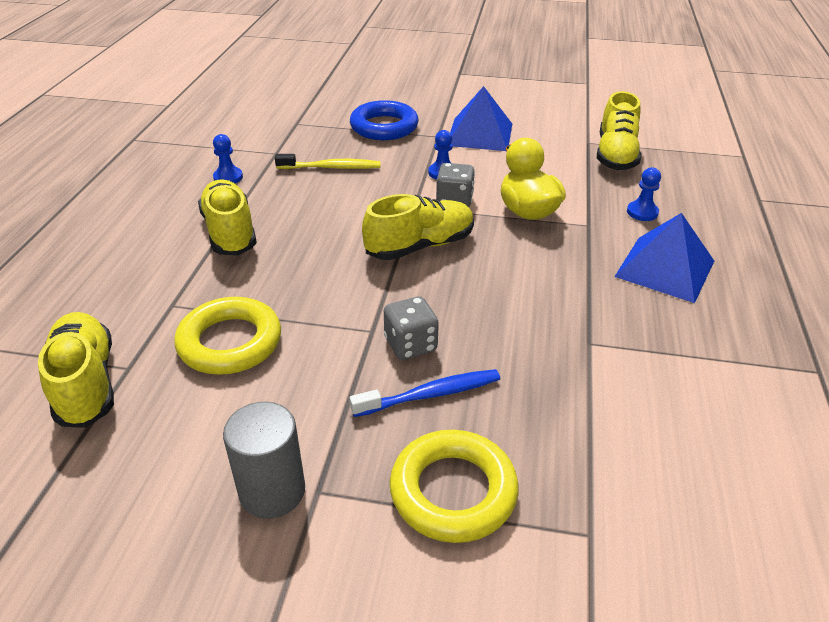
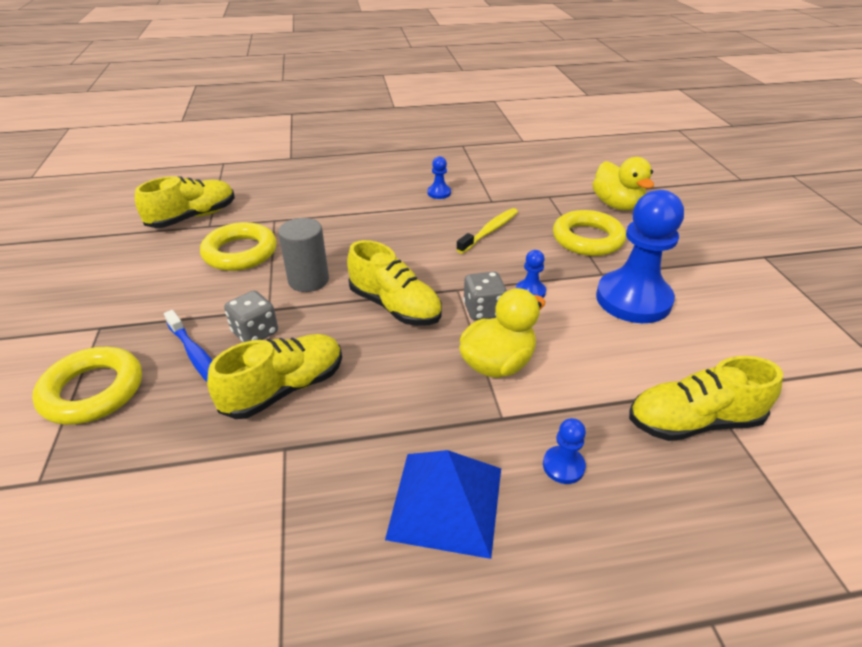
camera: 70 degrees right, 0 degrees up
yellow shoe [198,179,257,256] -> yellow shoe moved to [207,334,342,419]
grey cylinder [223,402,305,519] -> grey cylinder moved to [278,218,329,292]
yellow toothbrush [275,154,381,169] -> yellow toothbrush turned 120 degrees counterclockwise [456,208,518,254]
blue ring [350,100,419,140] -> yellow ring [553,210,626,256]
blue pyramid [450,86,512,151] -> blue pawn [596,190,684,323]
none -> yellow duck [592,157,654,210]

